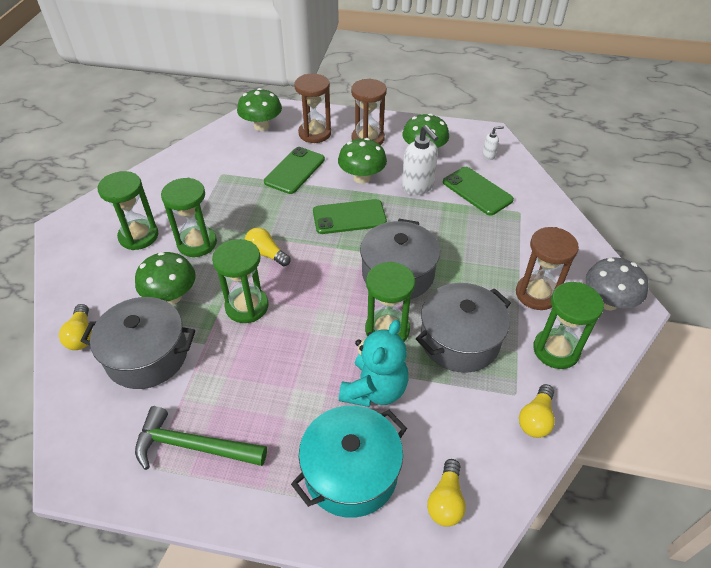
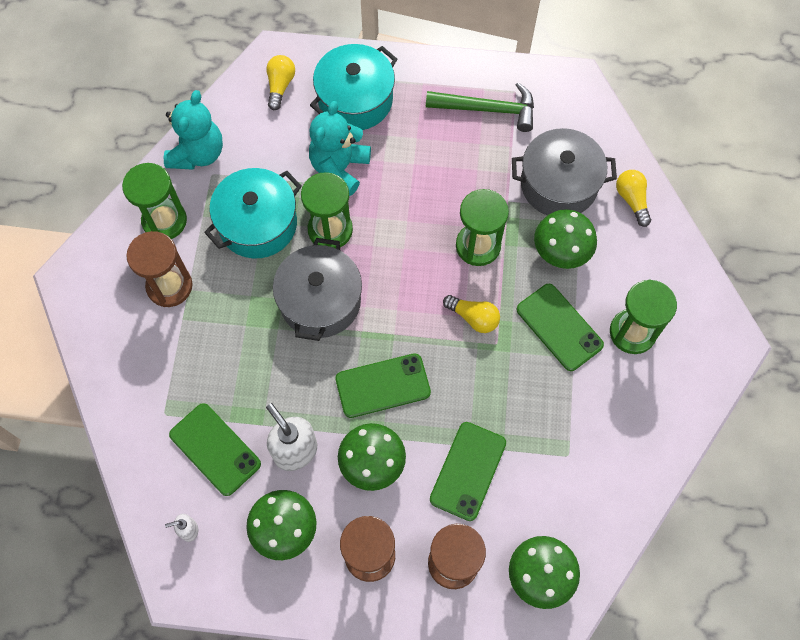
camera: 175 degrees right, 20 degrees up
green hourglass [161,178,217,257] -> green phone [517,284,604,371]
grey pot [416,283,511,373] -> turquoise pot [204,168,302,258]
yellow light bulb [519,384,555,438] -> turquoise teddy bear [164,90,223,170]
grey mushroom [586,258,649,311] -> none

